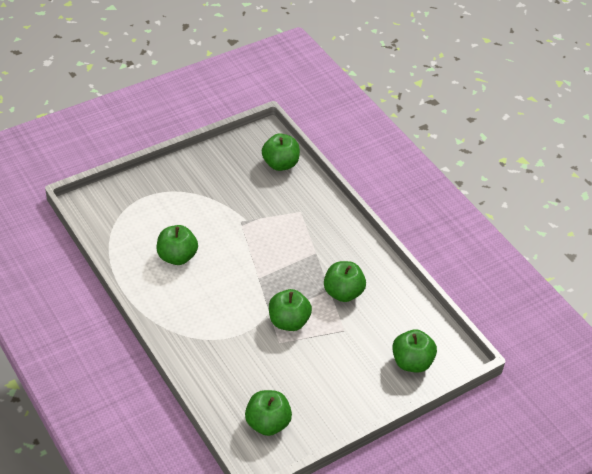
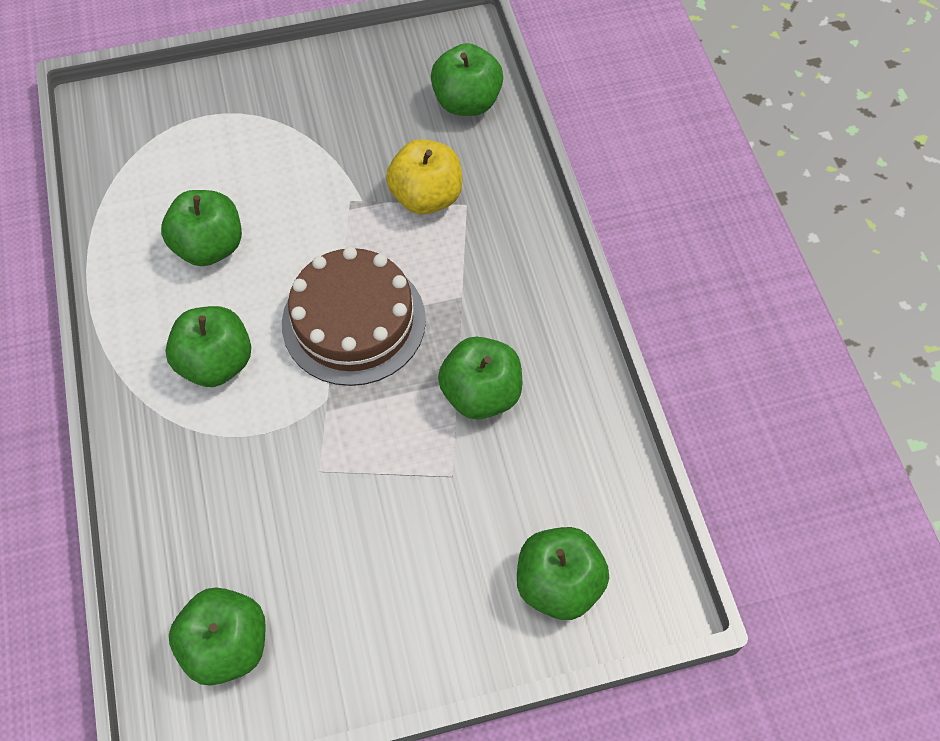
camera: 20 degrees right, 15 degrees up
green apple [269,289,312,331] -> green apple moved to [166,306,251,387]
none -> brown cake [282,247,426,386]
none -> yellow apple [386,139,462,215]

